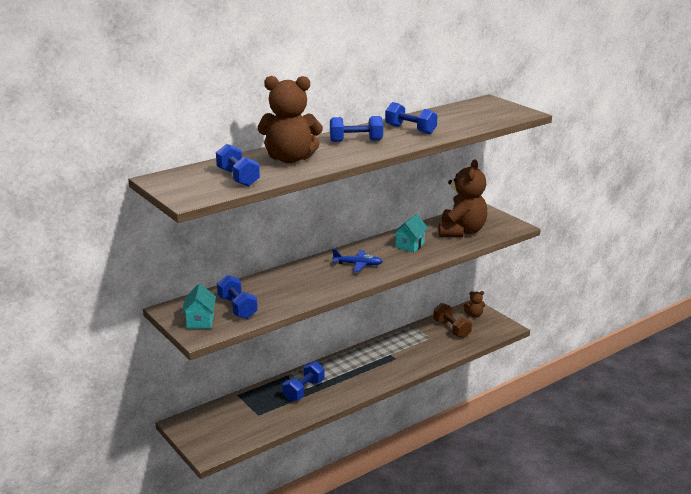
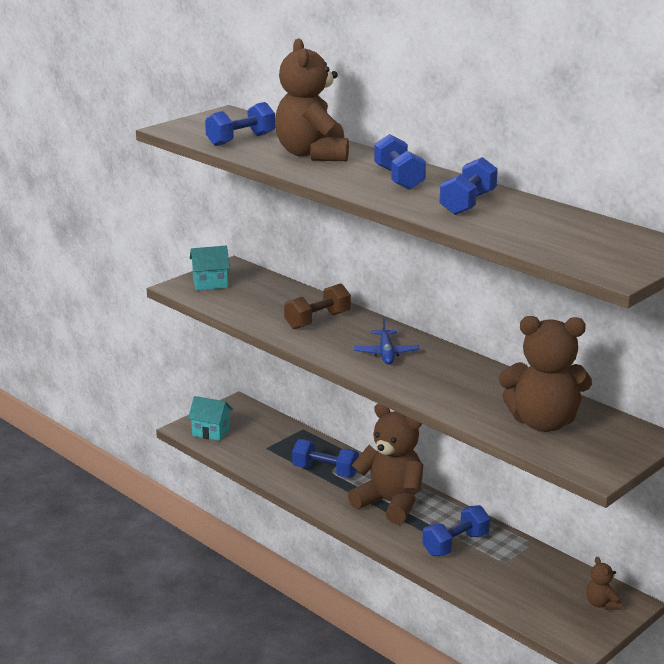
camera: 80 degrees right, 0 degrees up
blue dumbbell [217,275,258,319] -> blue dumbbell moved to [422,505,490,556]
turquoise house [393,214,428,252] -> turquoise house moved to [188,396,233,441]
brown dumbbell [433,303,472,338] -> brown dumbbell moved to [284,283,351,329]
none -> brown teddy bear [348,403,423,524]

